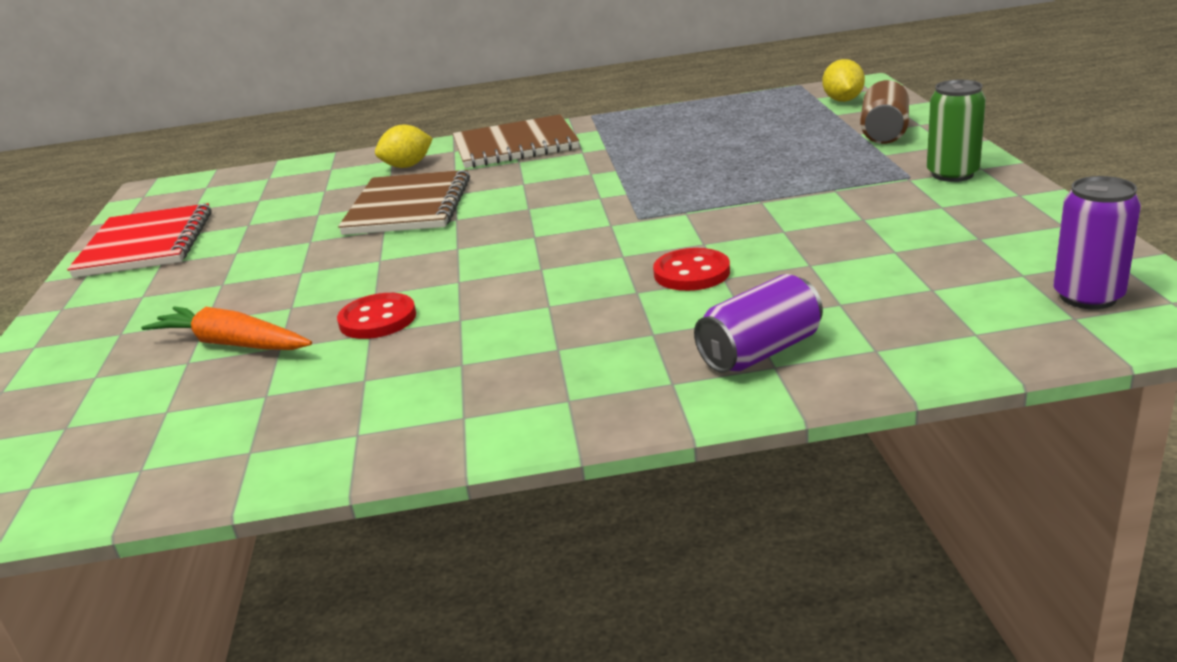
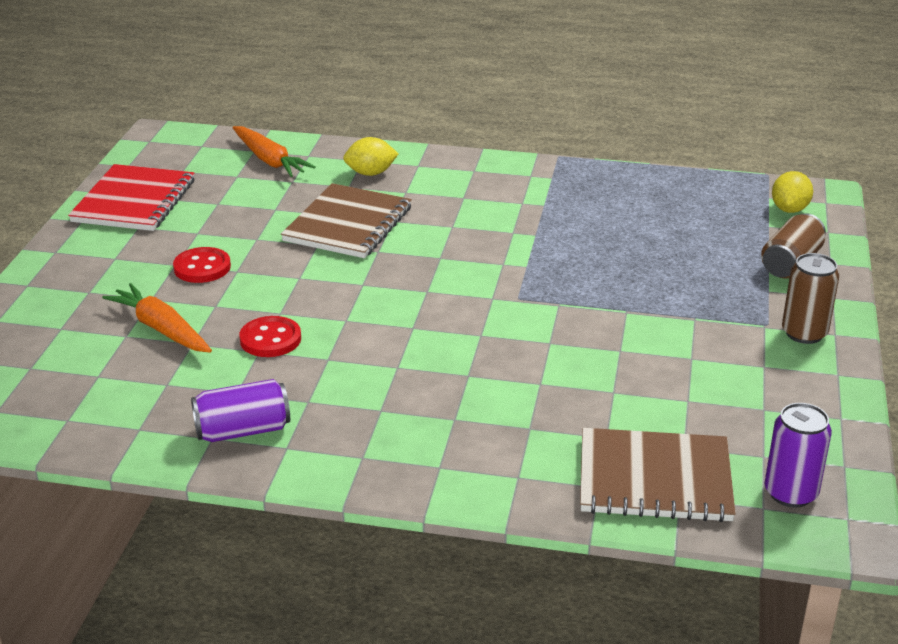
camera: 15 degrees right, 5 degrees up
brown notebook [453,114,579,168] -> brown notebook moved to [580,428,736,522]
red button [653,248,730,291] -> red button moved to [173,247,231,283]
purple can [694,274,823,373] -> purple can moved to [191,379,290,442]
green can [927,80,986,182] -> brown can [782,253,839,344]
none -> orange carrot [233,126,316,177]

